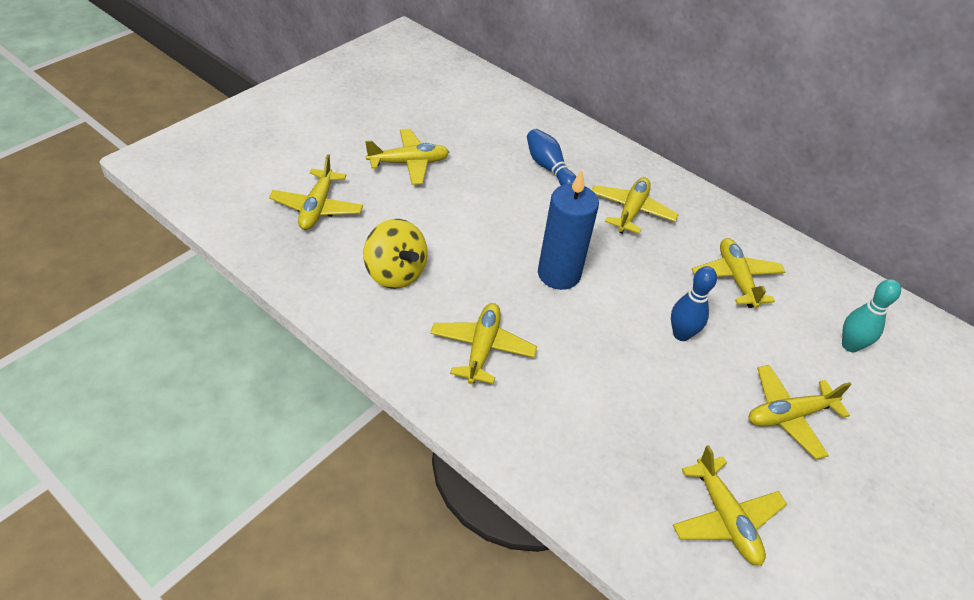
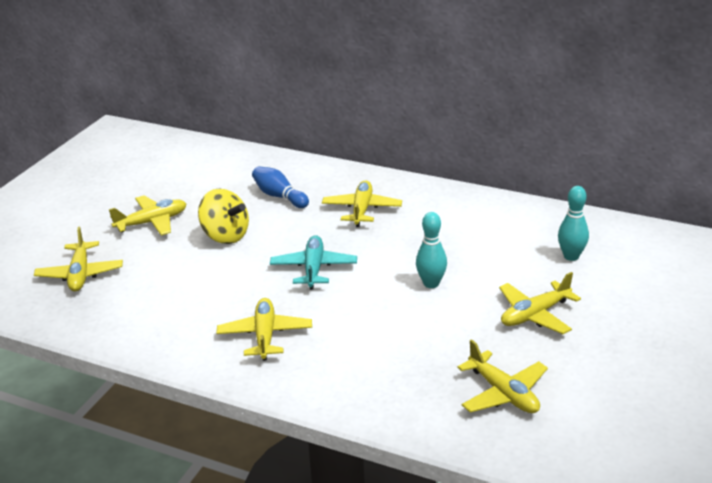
camera: 10 degrees left, 15 degrees down
yellow spinning top [363,219,428,289] -> yellow spinning top moved to [198,189,249,244]
blue candle [538,170,599,290] -> turquoise plane [270,235,357,290]
blue bowling pin [671,266,717,341] -> turquoise bowling pin [416,212,447,288]
yellow plane [692,238,785,308] -> none

